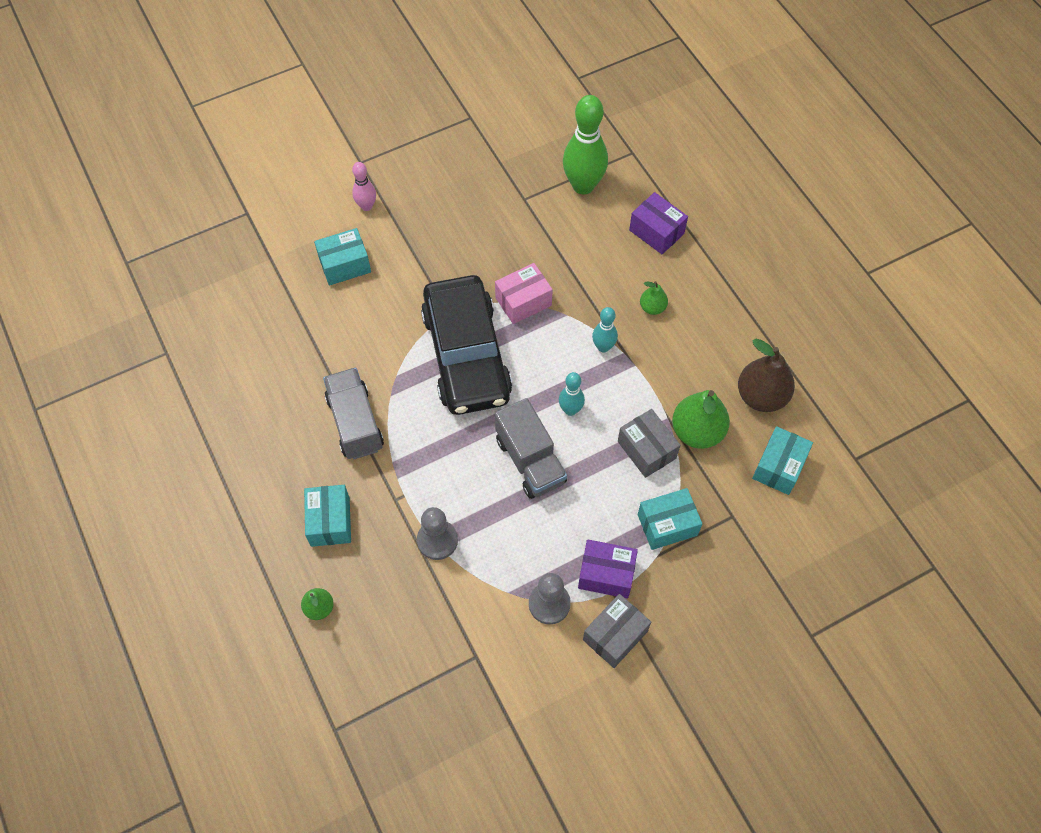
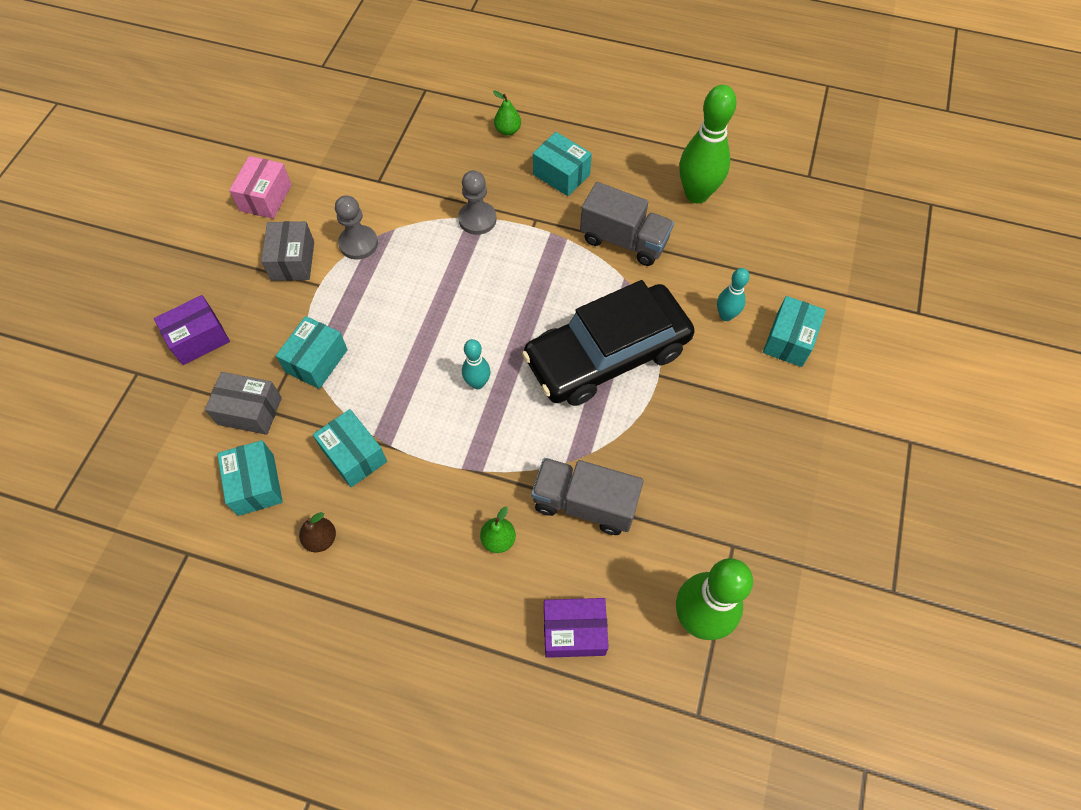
camera: 135 degrees right, 0 degrees up
pink bowling pin [352,162,376,211] -> none
black car [421,275,512,415] -> black car turned 60 degrees counterclockwise [522,280,695,406]
pink box [495,263,553,324] -> pink box moved to [229,156,292,219]
grey truck [495,398,567,499] -> grey truck moved to [531,458,644,535]
purple box [578,539,638,599] -> purple box moved to [154,295,230,365]
turquoise bowling pin [592,307,618,353] -> turquoise bowling pin moved to [717,268,749,321]
grey box [618,409,680,478] -> grey box moved to [205,372,282,435]
green pear [672,390,730,449] -> turquoise box [313,409,387,487]
brown pear [738,339,795,412] -> brown pear [299,512,336,552], size x0.53
none -> green bowling pin [679,85,737,203]

